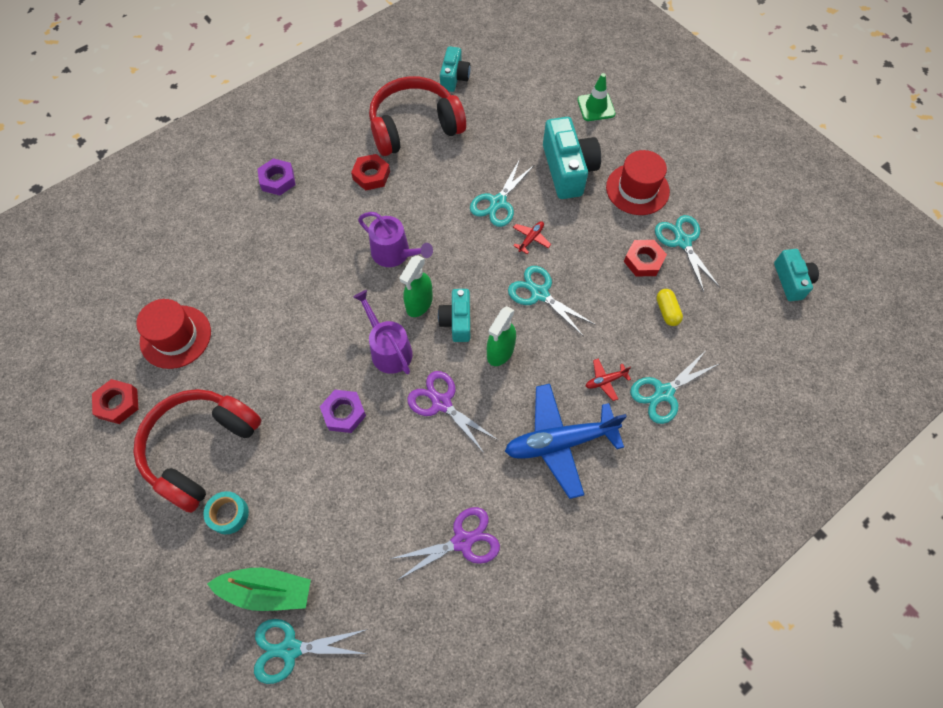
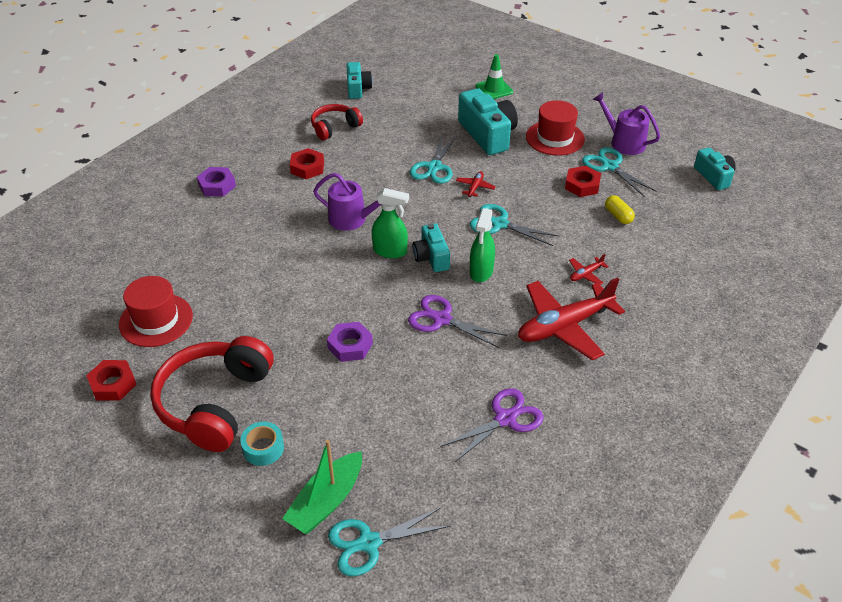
camera: 15 degrees left, 20 degrees down
green boat [207,568,311,611] -> green boat turned 135 degrees clockwise [282,440,362,534]
purple watering can [353,290,413,374] -> purple watering can moved to [593,92,660,155]
red headphones [369,76,466,156] -> red headphones [311,104,363,140], size x0.55
green spray bottle [399,255,433,317] -> green spray bottle turned 90 degrees counterclockwise [372,188,409,258]
blue plane [505,384,627,499] -> red plane [518,277,625,360]
turquoise scissors [630,351,719,424] -> none

